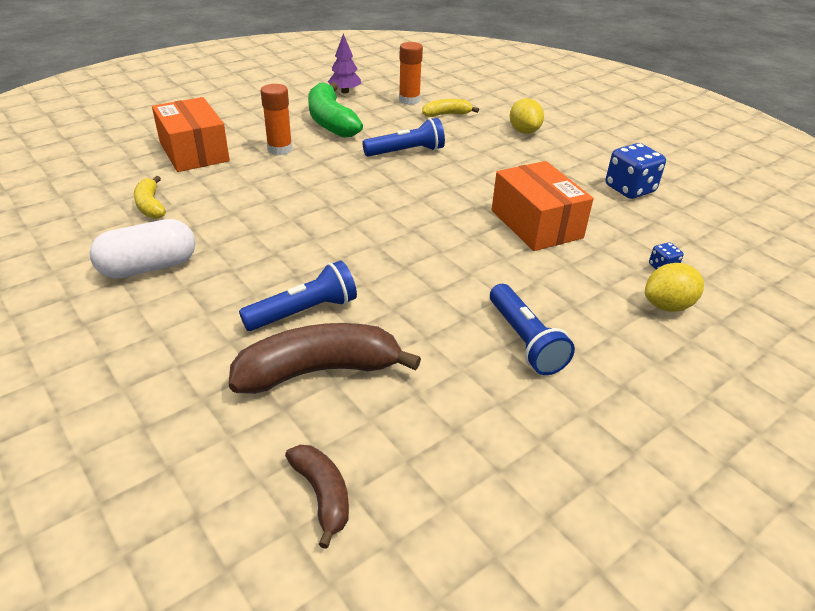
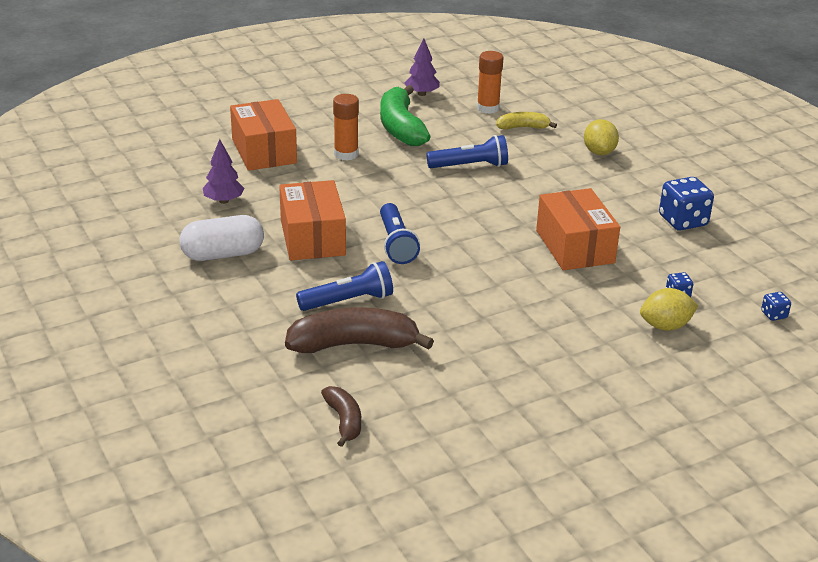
camera: 10 degrees right, 5 degrees down
yellow banana [134,176,166,219] -> purple tree [203,139,244,204]
blue flashlight [490,284,575,375] -> blue flashlight moved to [380,203,420,264]
none -> orange box [279,180,346,260]
none -> blue dice [761,292,791,321]

